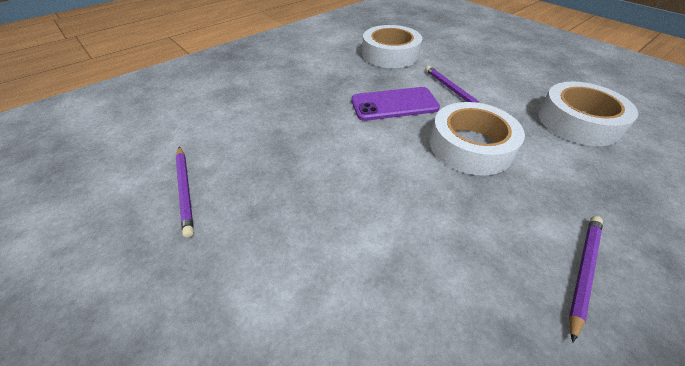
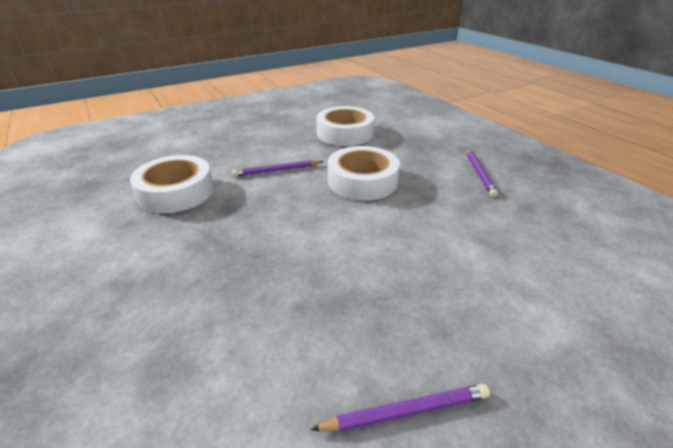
camera: 80 degrees left, 10 degrees down
purple phone [351,87,440,121] -> none
purple pencil [569,216,603,343] -> purple pencil turned 135 degrees counterclockwise [467,149,498,197]

